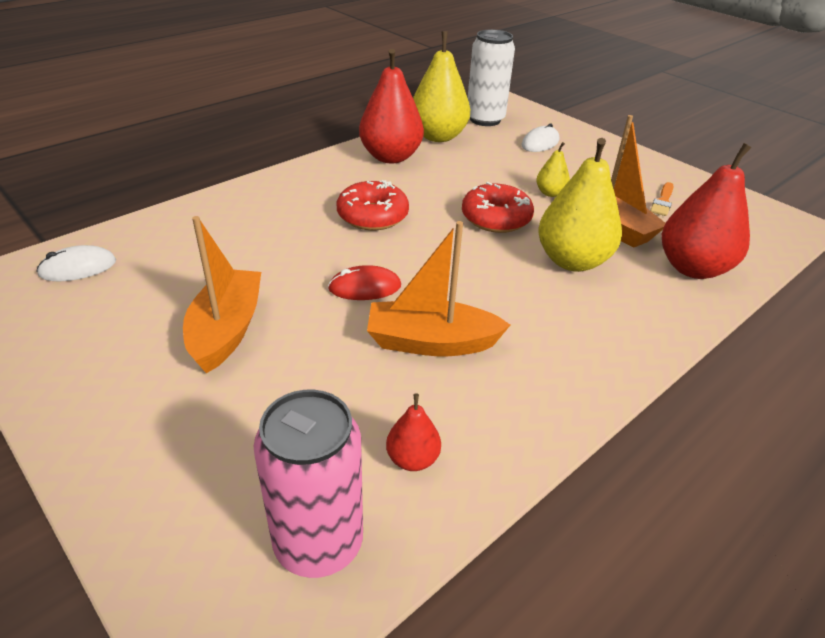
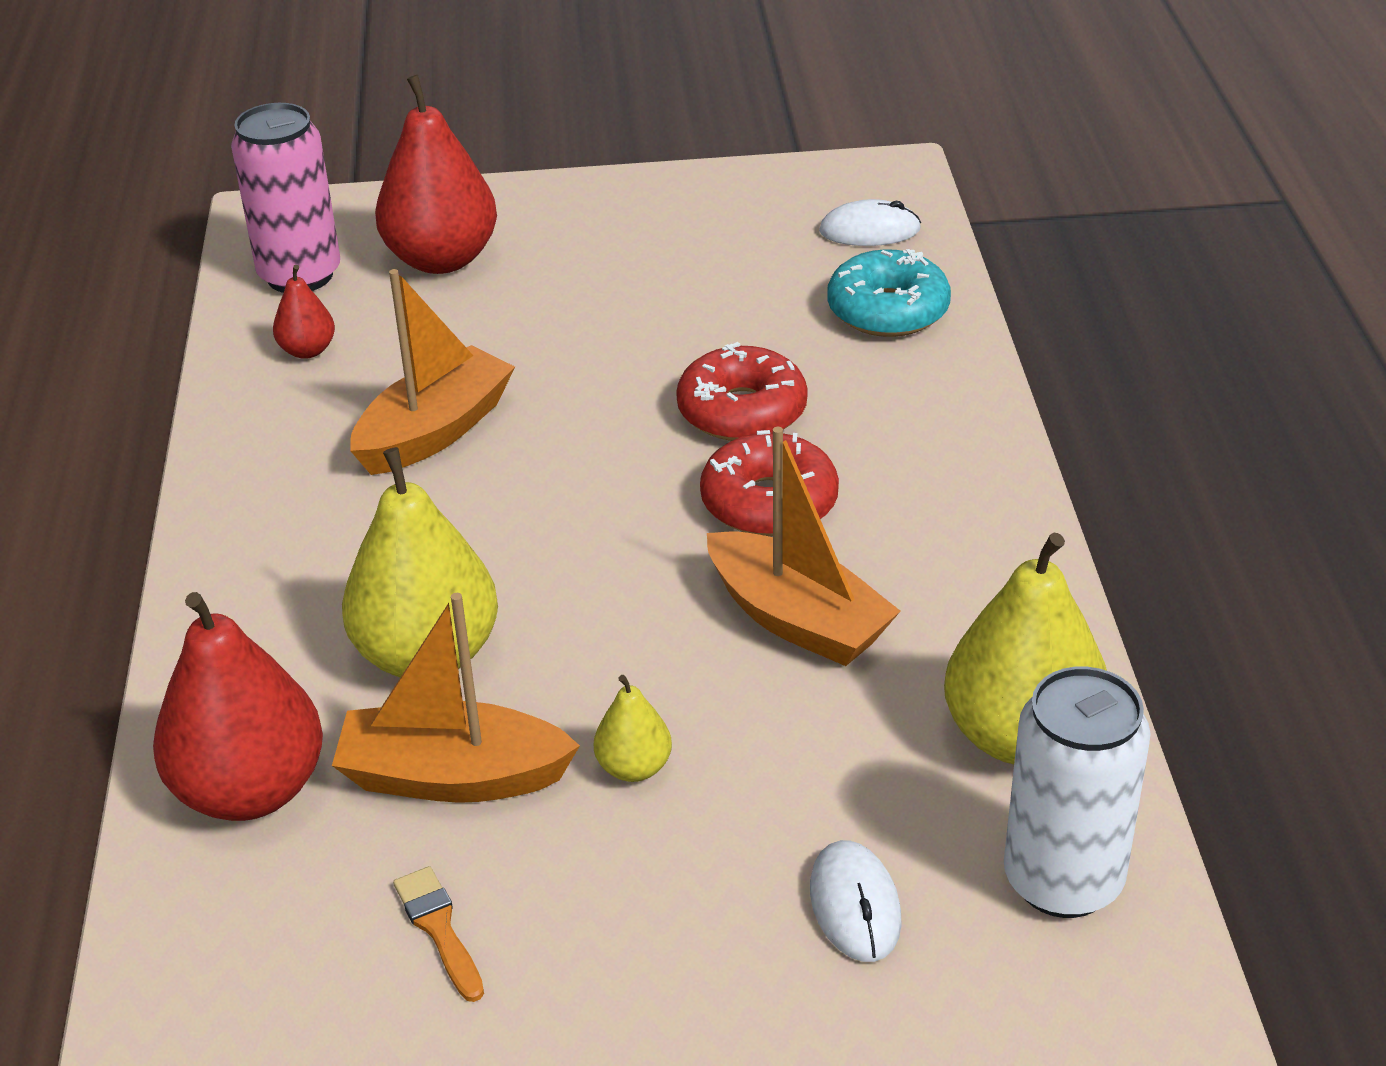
camera: 130 degrees right, 0 degrees up
white mouse [36,245,116,281] -> white mouse turned 75 degrees clockwise [819,199,921,246]
orange boat [183,216,261,373] -> orange boat moved to [707,427,900,666]
red mouse [328,265,401,300] -> none
red pear [359,49,424,163] -> red pear moved to [375,75,497,274]
red donut [462,182,534,233] -> red donut moved to [676,342,808,441]
none -> turquoise donut [827,249,951,337]

